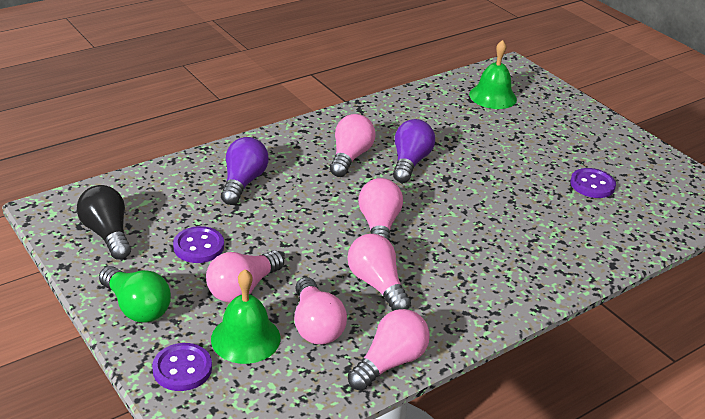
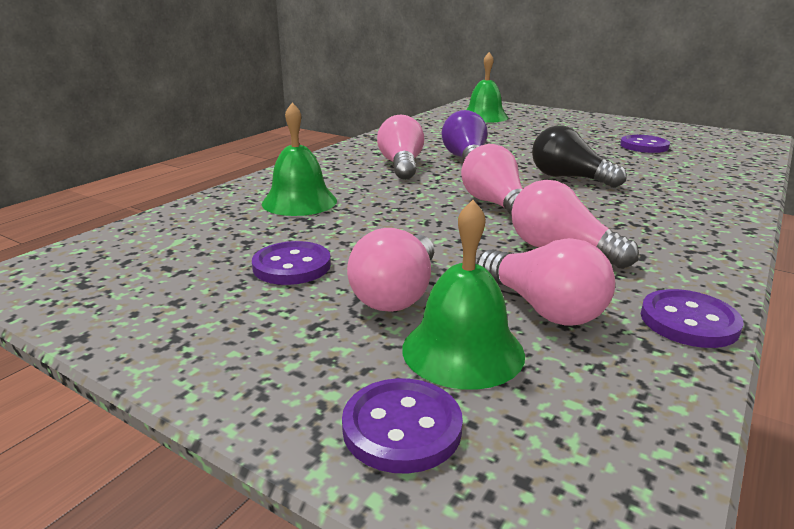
camera: 20 degrees left, 10 degrees down
black light bulb [77,185,131,260] -> black light bulb moved to [532,125,627,188]
green light bulb [99,266,171,323] -> none
purple light bulb [221,137,269,205] -> green bell [262,103,337,216]
pink light bulb [348,309,430,391] -> purple button [641,289,744,348]

